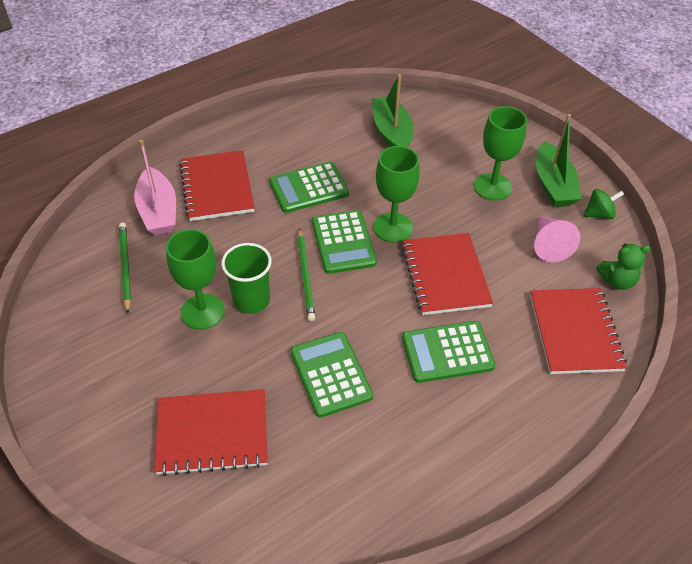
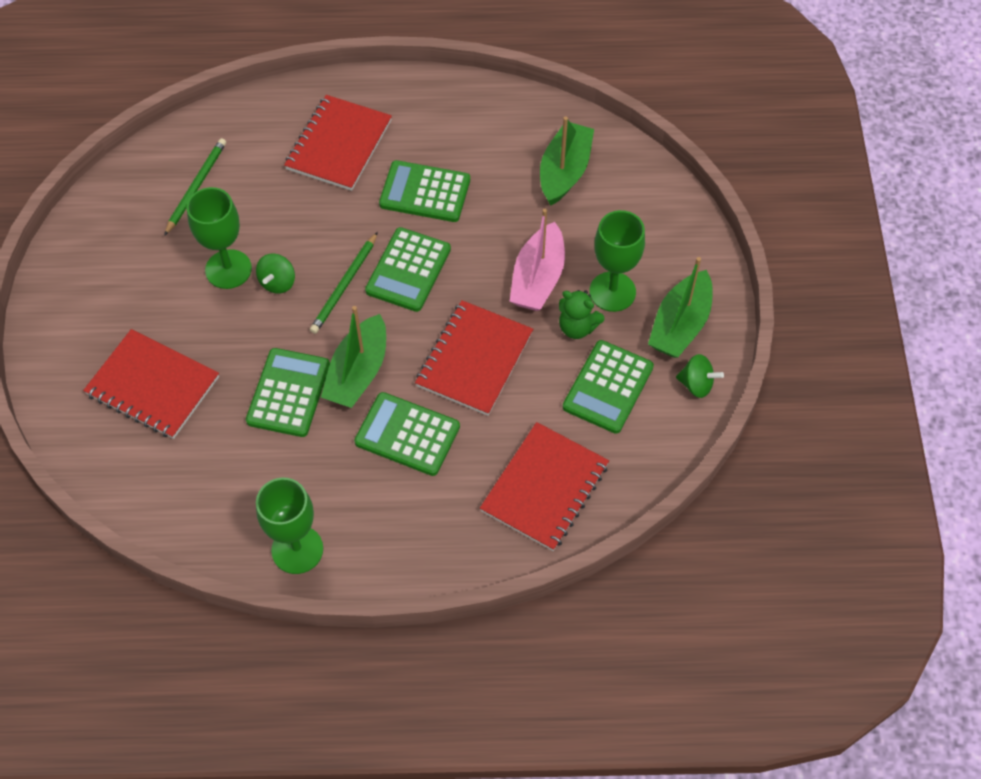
camera: 35 degrees right, 10 degrees up
pink boat [134,140,176,235] -> pink boat moved to [510,209,565,311]
green cup [221,243,272,314] -> green spinning top [256,254,295,294]
green goblet [373,146,420,243] -> green goblet moved to [256,478,323,574]
pink cone [534,216,580,262] -> green calculator [563,340,654,434]
green teddy bear [596,244,651,290] -> green teddy bear moved to [559,290,605,339]
none -> green boat [321,306,386,408]

